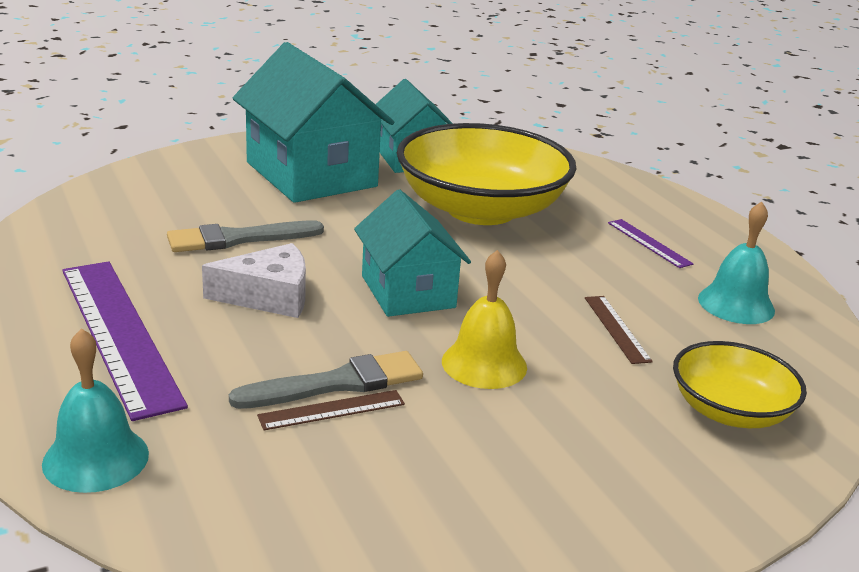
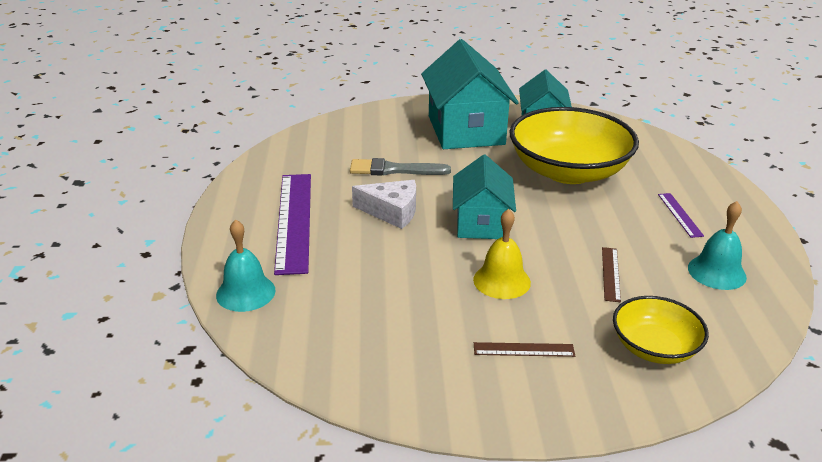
camera: 25 degrees right, 5 degrees up
grey brush [229,351,423,409] -> none
brown ruler [257,390,405,430] -> brown ruler moved to [474,342,575,357]

